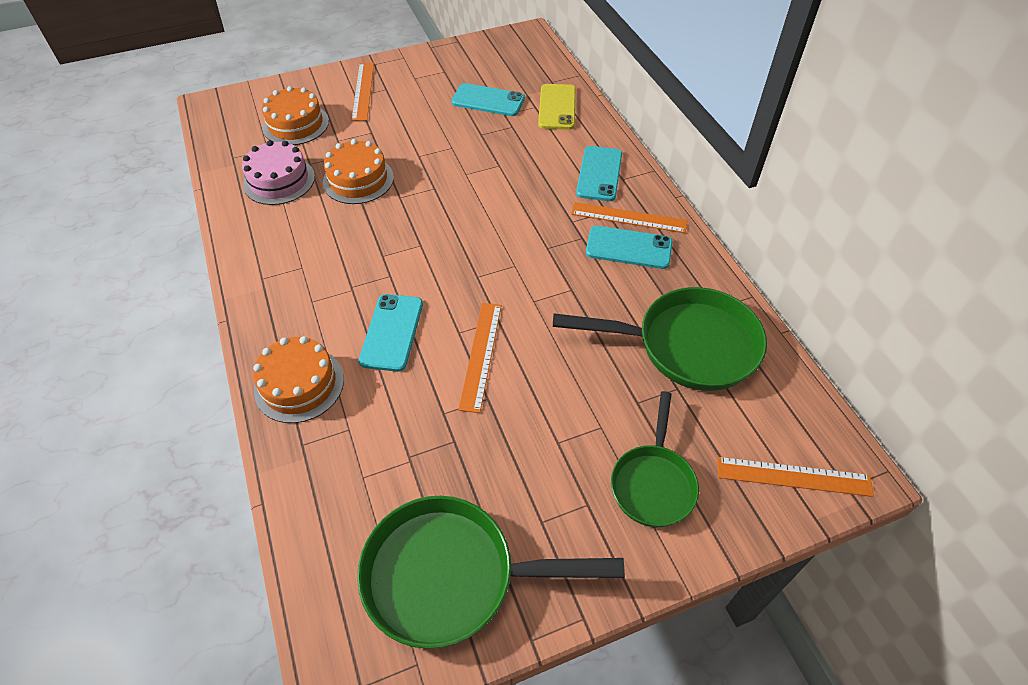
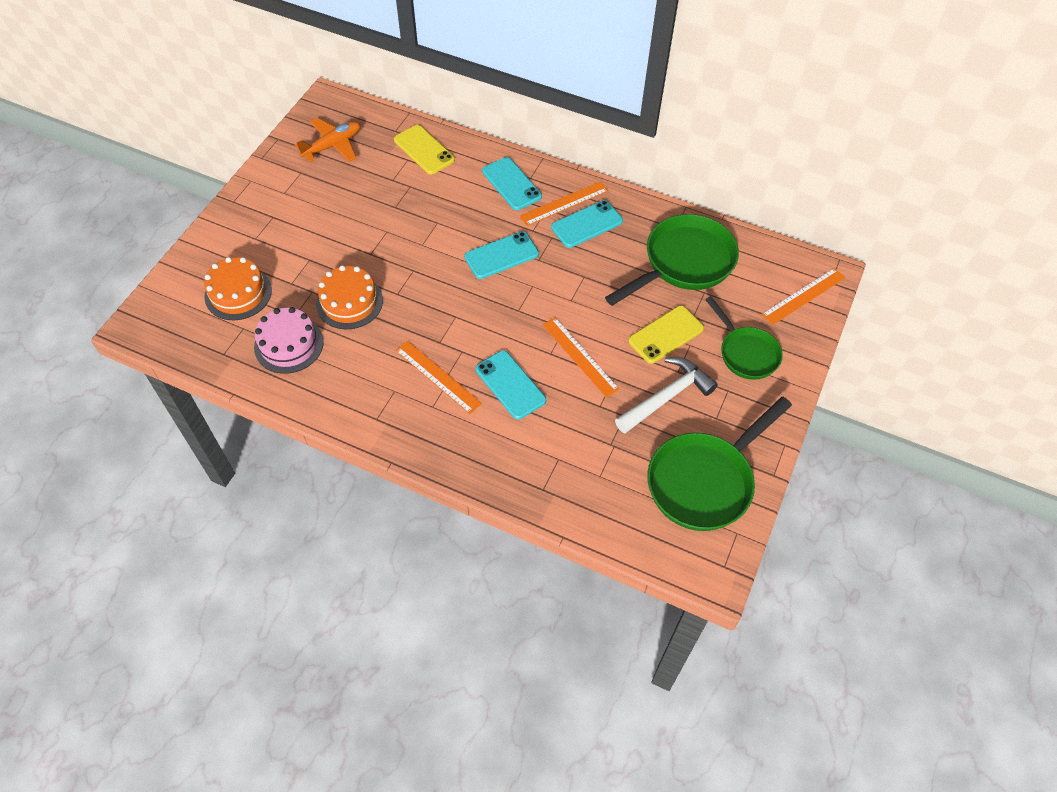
camera: 45 degrees left, 5 degrees up
orange cake [253,336,344,423] -> none
orange ruler [351,63,374,121] -> orange ruler moved to [395,341,482,414]
turquoise phone [451,83,525,116] -> turquoise phone moved to [464,231,539,279]
none -> orange plane [295,118,360,162]
none -> white hammer [615,357,718,434]
none -> yellow phone [628,306,704,364]

